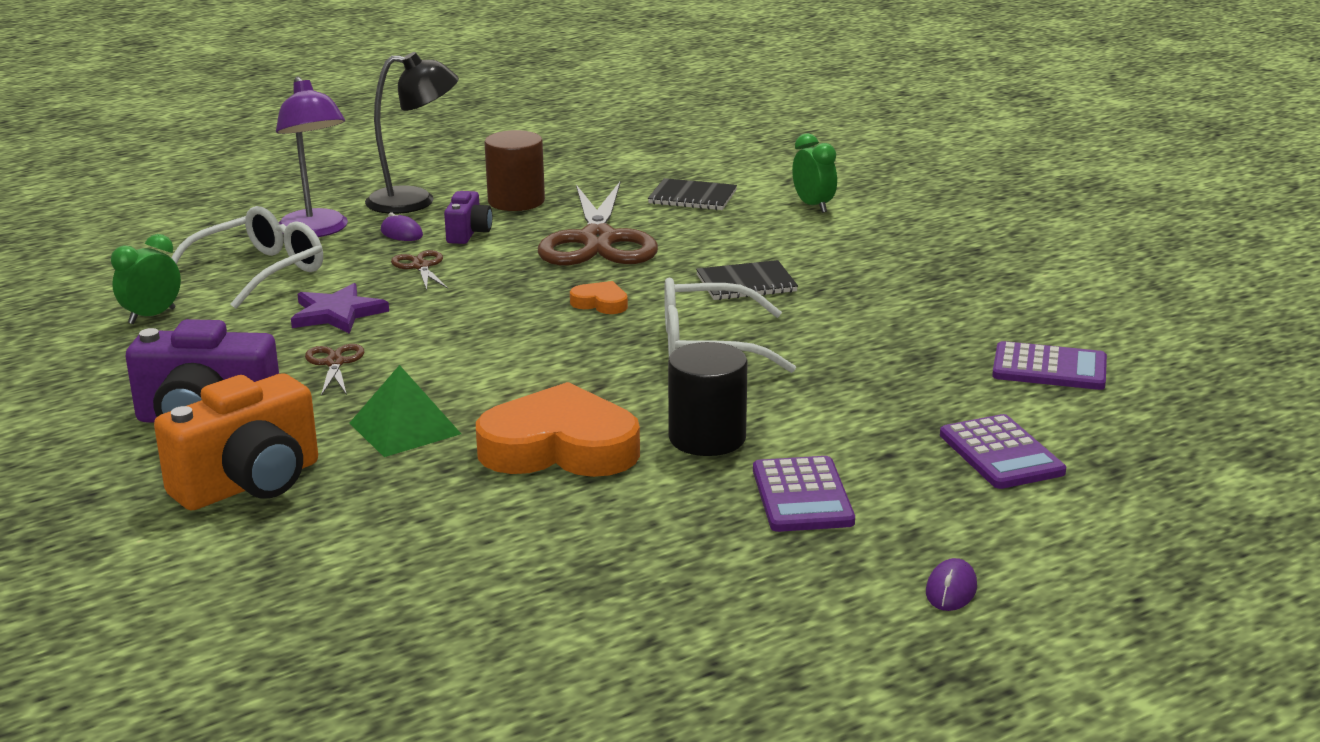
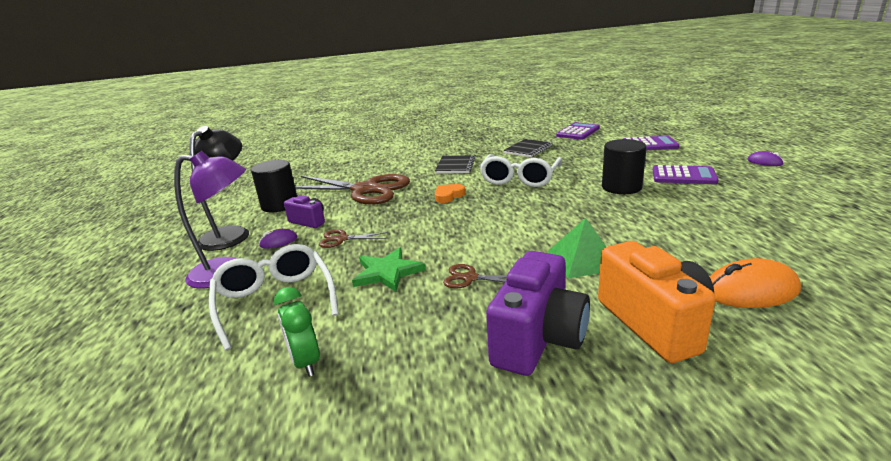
camera: 65 degrees left, 0 degrees up
purple star [291,283,389,334] -> green star [352,248,426,292]
orange heart [476,382,640,477] -> none
brown cylinder [484,130,545,211] -> black cylinder [251,160,297,212]
black notebook [648,178,737,210] -> black notebook moved to [503,139,552,157]
green clock [792,133,837,213] -> none
none -> orange mouse [710,258,801,308]

